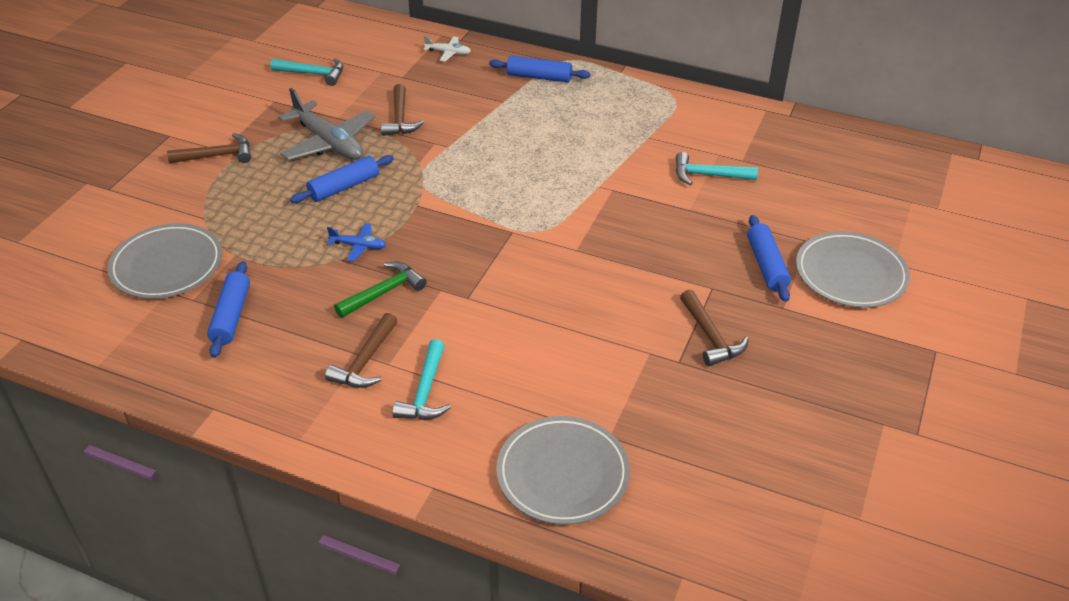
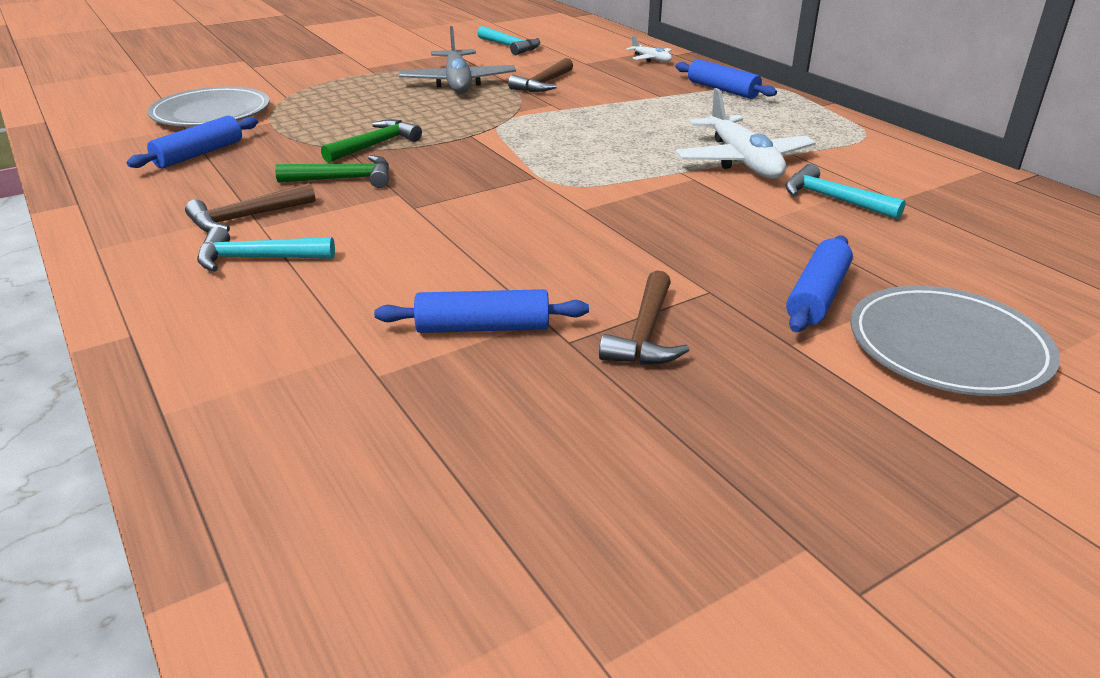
camera: 35 degrees right, 10 degrees down
brown hammer [167,133,251,163] -> none
blue rolling pin [290,155,394,203] -> blue rolling pin moved to [374,289,589,333]
blue plane [327,223,386,261] -> green hammer [321,120,422,163]
turquoise hammer [392,339,451,420] -> turquoise hammer turned 45 degrees clockwise [197,227,335,272]
grey plate [496,416,630,525] -> none
none -> white plane [675,88,816,179]

